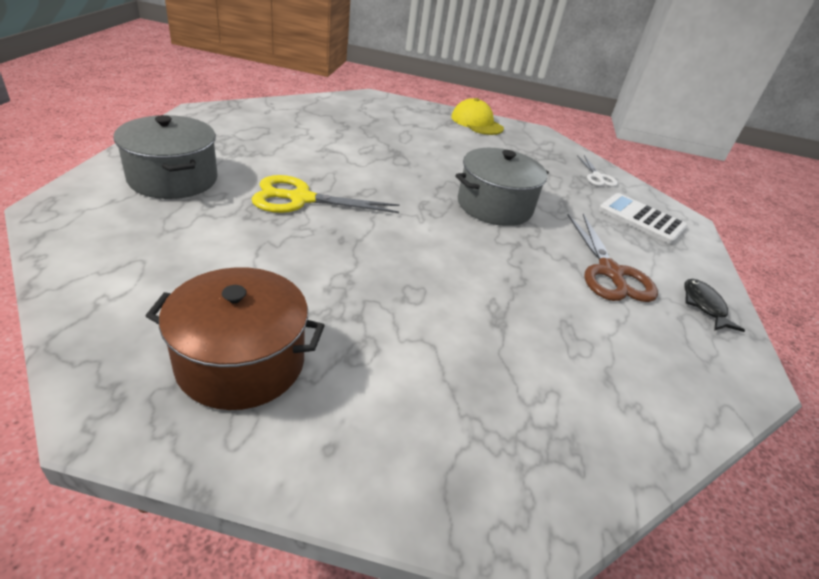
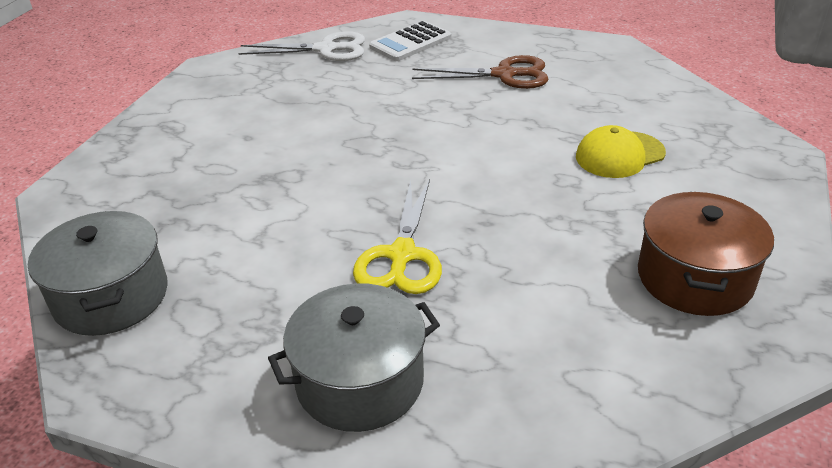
camera: 75 degrees left, 0 degrees up
yellow cap [451,98,504,135] -> yellow cap moved to [576,125,666,178]
grey pot [455,148,549,226] -> grey pot moved to [28,211,168,336]
white scissors [577,155,618,187] -> white scissors [239,31,365,61], size x1.73
black fish [684,279,745,332] -> none

